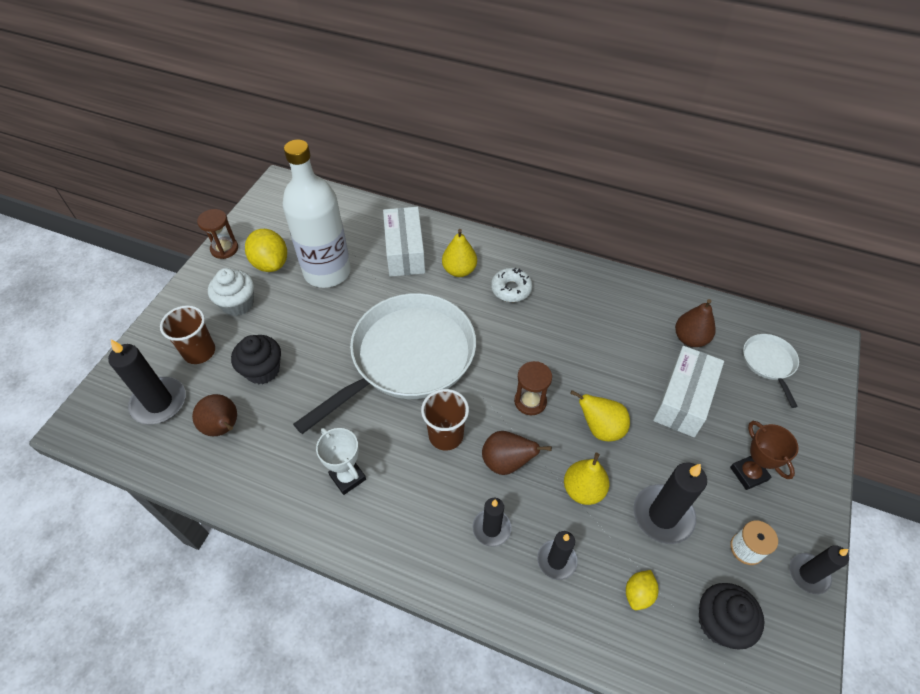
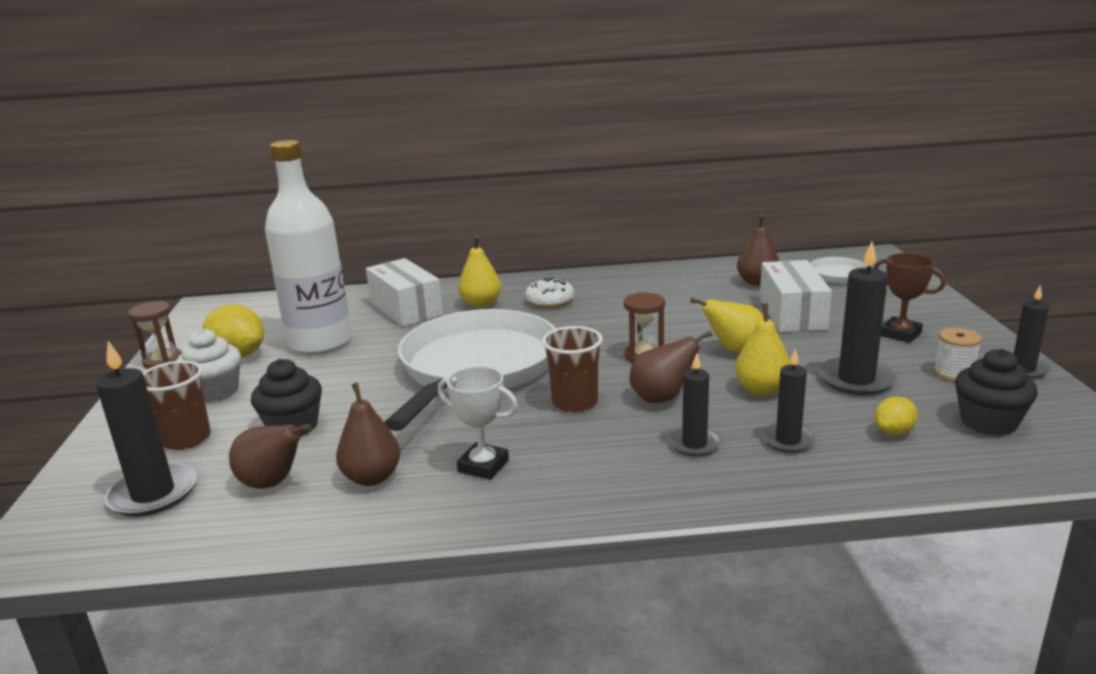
camera: 25 degrees left, 30 degrees down
yellow lemon [626,570,658,610] -> yellow lemon turned 45 degrees clockwise [874,397,918,436]
none -> brown pear [336,382,400,486]

